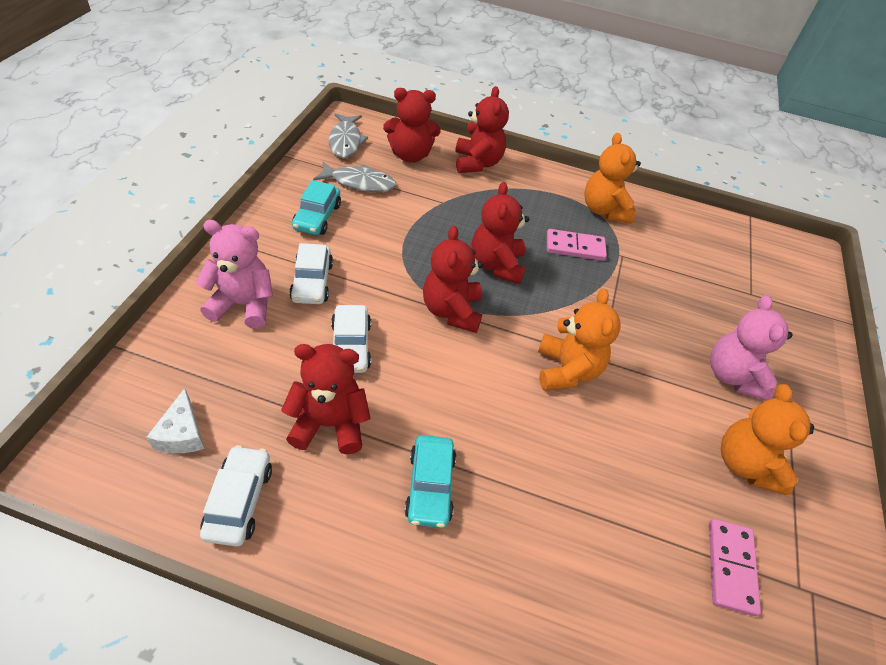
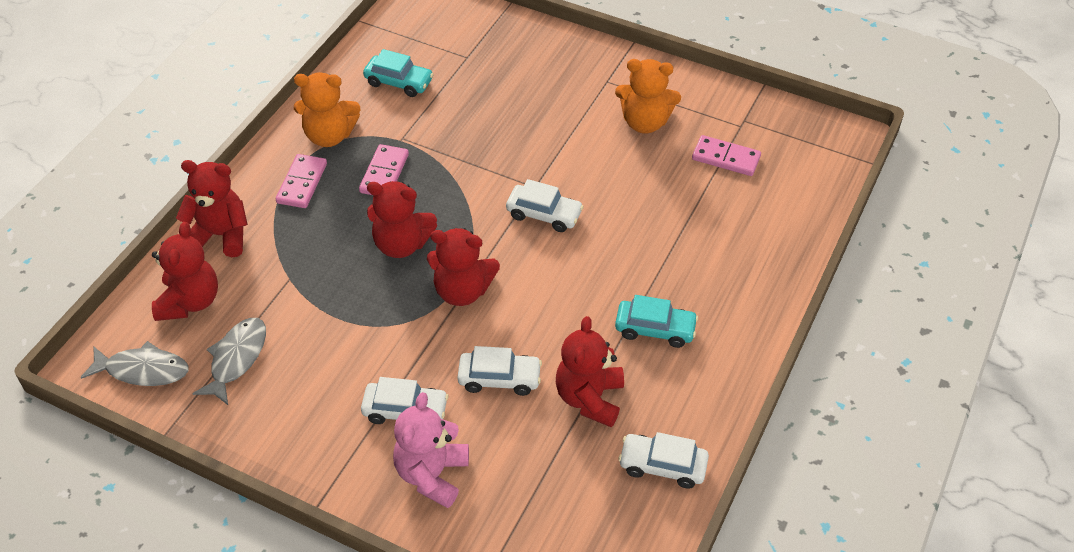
camera: 75 degrees left, 0 degrees up
white cheese [146,388,204,453] -> none
turquoise car [292,180,341,235] -> turquoise car moved to [363,49,434,97]
orange teddy bear [538,289,621,391] -> white car [506,179,584,232]
pink teddy bear [710,295,793,401] -> none
none -> pink domino [276,154,327,208]

